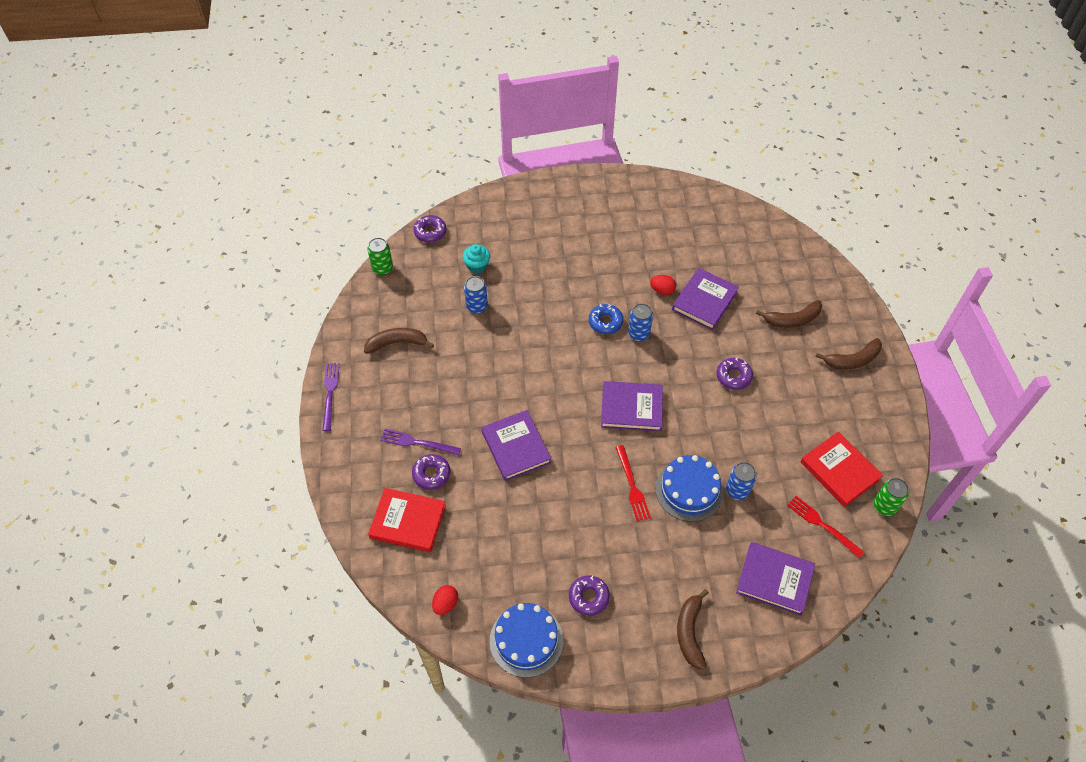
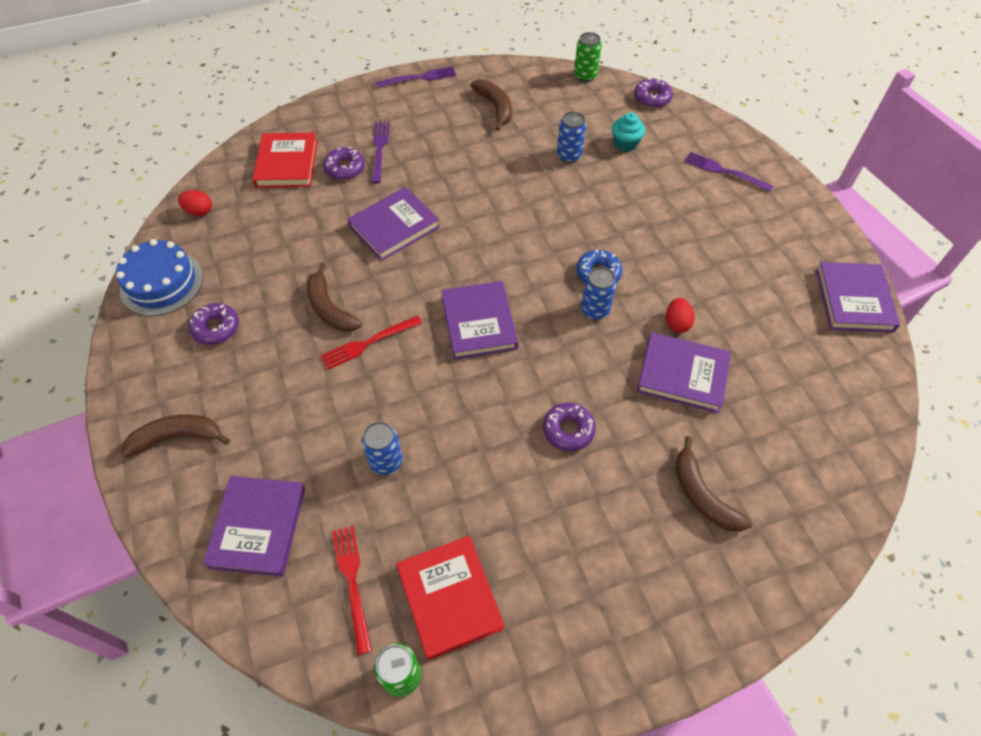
camera: 75 degrees right, 0 degrees up
blue cake [655,455,724,522] -> none
red fork [787,496,864,558] -> red fork turned 45 degrees counterclockwise [332,526,372,655]
red book [801,431,883,507] -> red book turned 60 degrees counterclockwise [396,536,504,660]
brown banana [816,338,882,369] -> brown banana moved to [307,263,362,332]
none -> purple fork [684,152,773,192]
none -> purple book [816,262,900,332]

